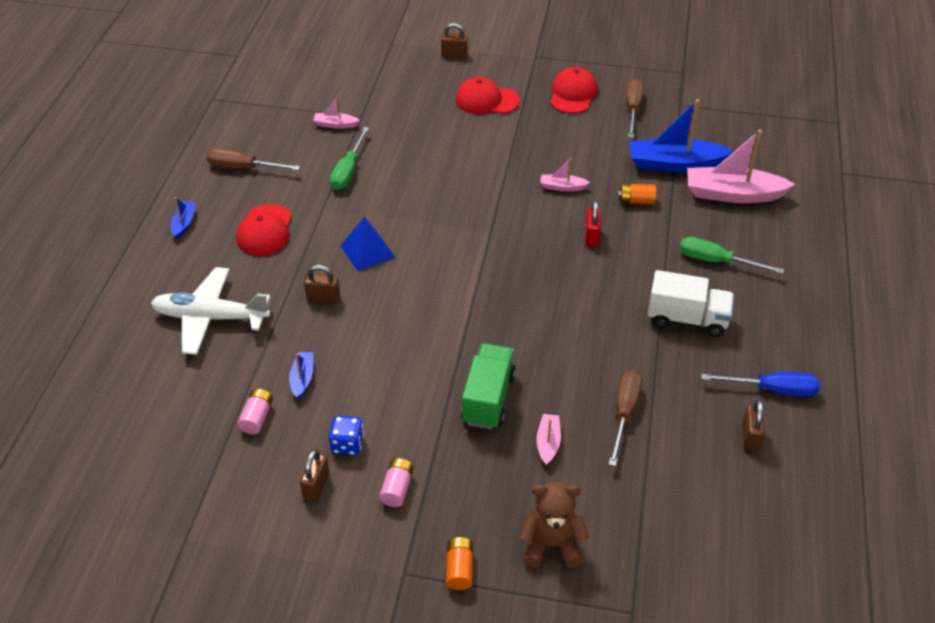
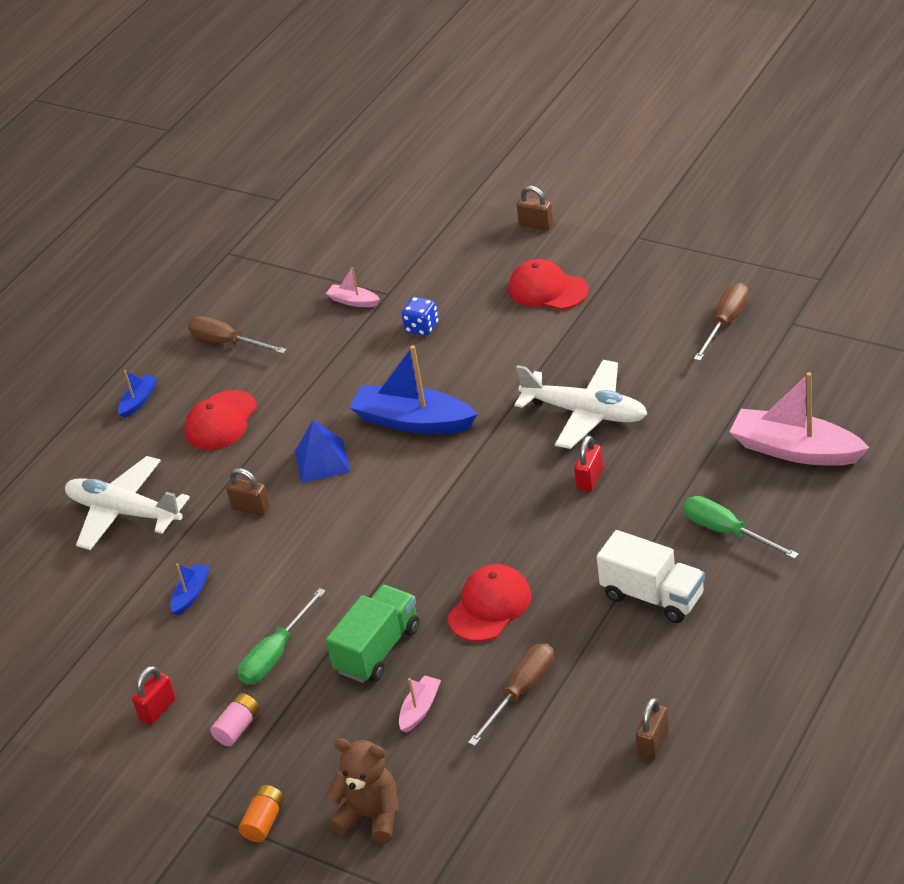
camera: 25 degrees right, 5 degrees down
pink battery [237,389,273,434] -> none
brown padlock [300,449,329,501] -> red padlock [132,666,176,725]
blue dice [329,415,364,455] -> blue dice moved to [401,297,439,336]
green screwdriver [330,127,369,190] -> green screwdriver moved to [238,588,326,685]
pink boat [540,158,590,191] -> white plane [514,360,648,449]
red cap [550,67,598,113] -> red cap moved to [448,564,532,642]
orange battery [618,184,656,204] -> none
blue boat [629,99,733,172] -> blue boat moved to [349,345,478,434]
blue screwdriver [701,372,820,396] -> none

